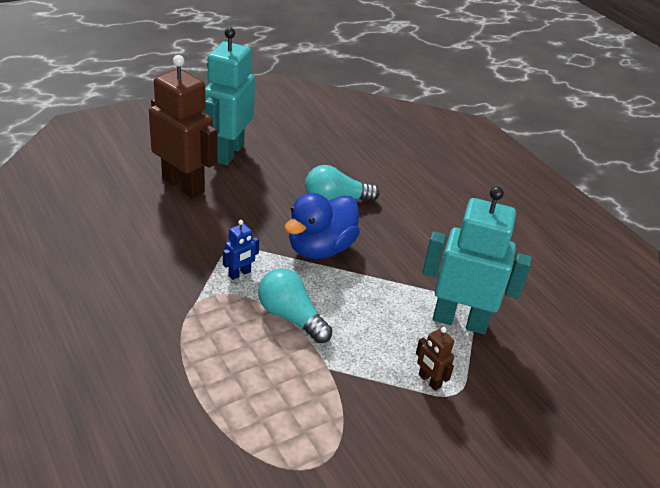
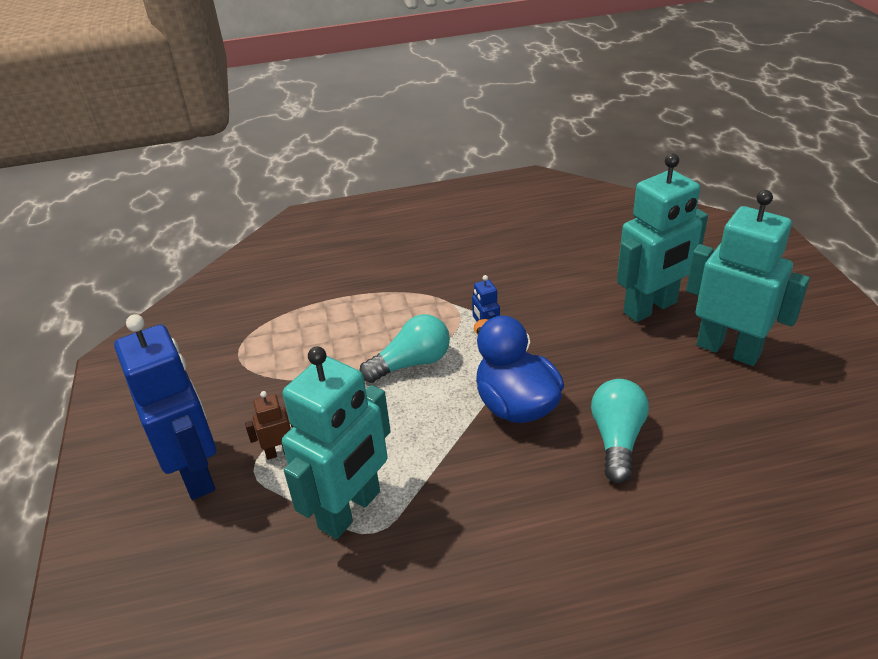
camera: 115 degrees right, 0 degrees up
brown robot [149,55,218,198] -> turquoise robot [617,154,708,322]
none -> blue robot [114,314,216,500]

